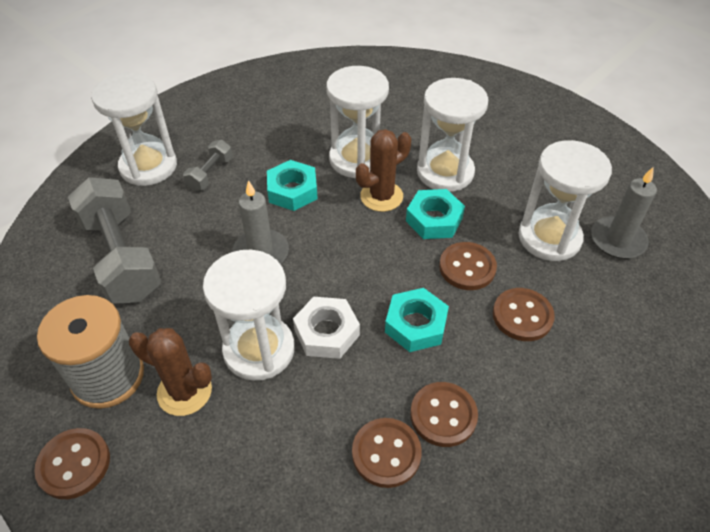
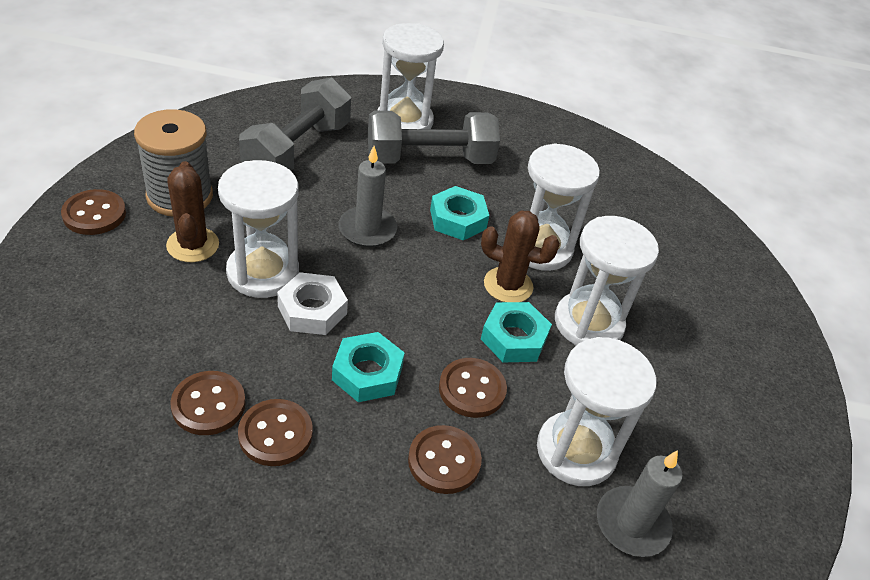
camera: 50 degrees right, 5 degrees down
grey dumbbell [183,140,233,191] -> grey dumbbell [368,111,500,164], size x2.11

